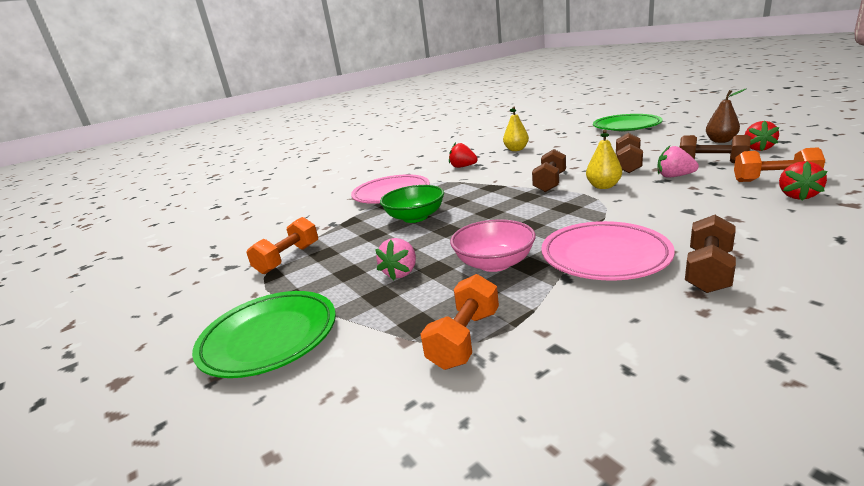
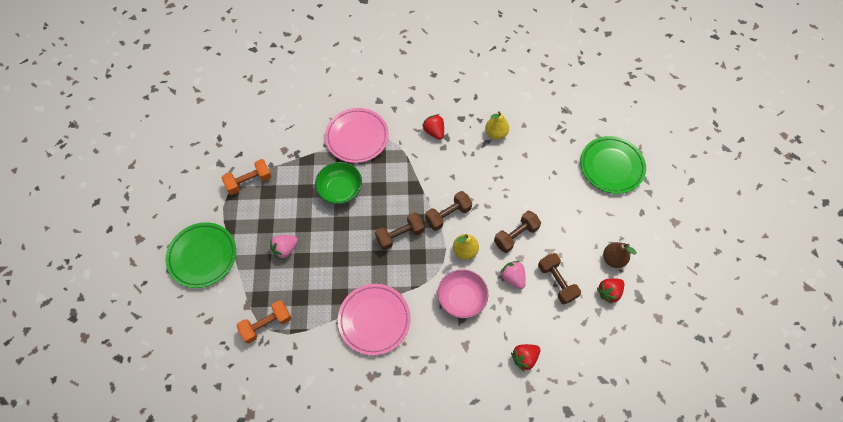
camera: 30 degrees right, 40 degrees up
pink bowl [450,219,536,272] -> pink bowl moved to [438,269,488,318]
brown dumbbell [685,215,736,293] -> brown dumbbell moved to [375,212,425,250]
orange dumbbell [734,147,825,182] -> none

